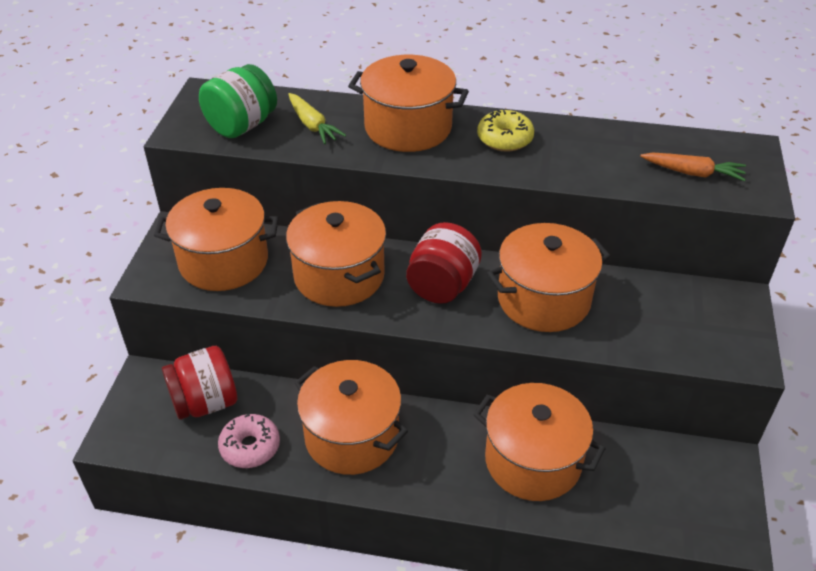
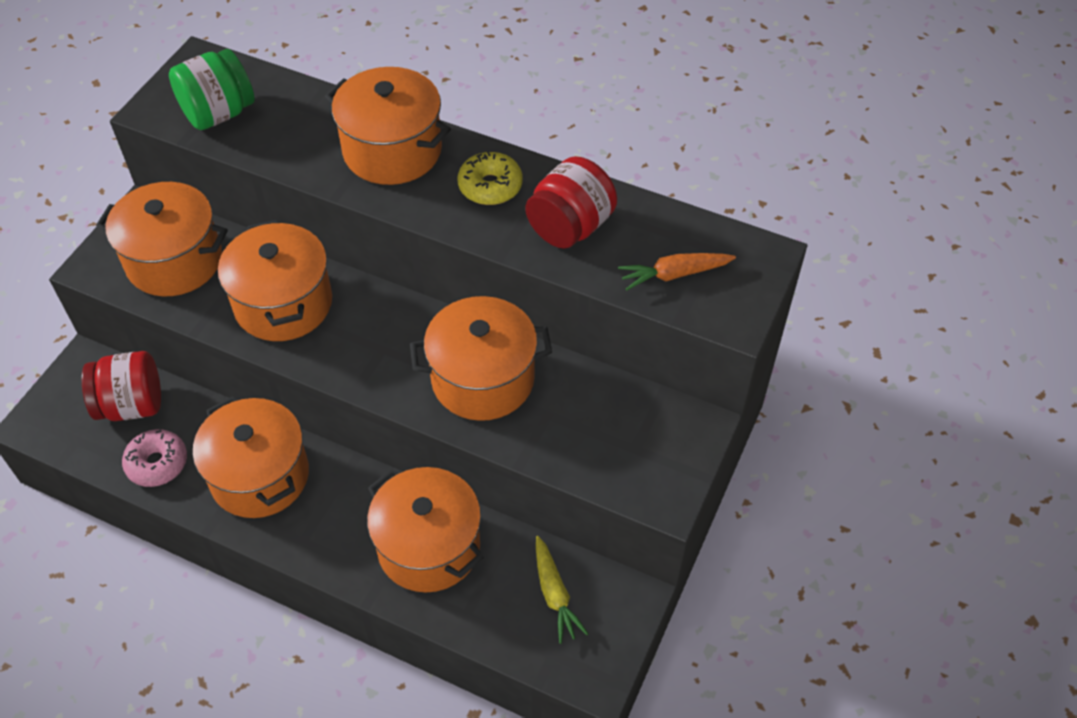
camera: 15 degrees right, 10 degrees up
yellow carrot [288,93,346,144] -> yellow carrot moved to [536,536,588,644]
red jar [406,222,482,304] -> red jar moved to [525,156,617,249]
orange carrot [640,152,746,181] -> orange carrot turned 135 degrees clockwise [618,253,736,290]

